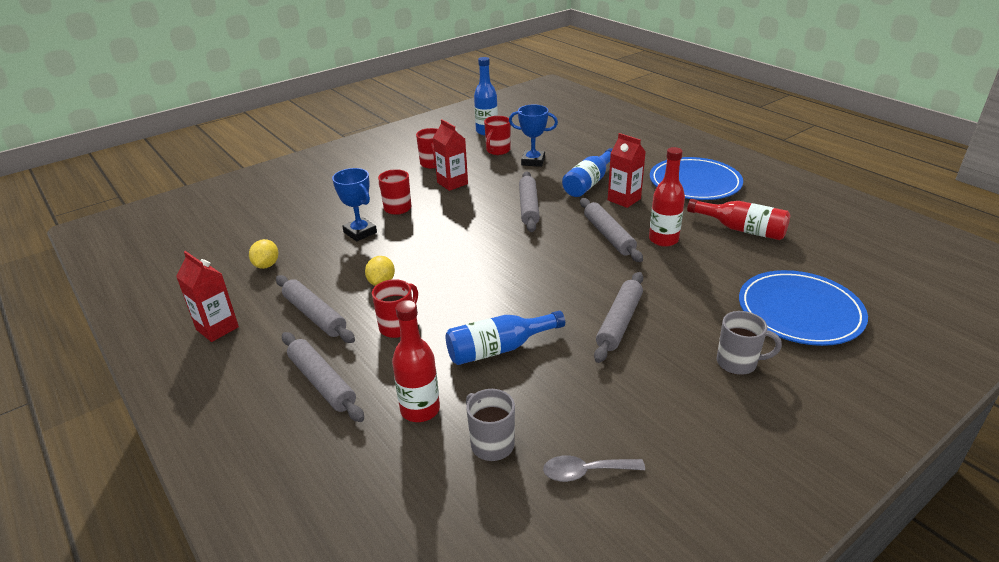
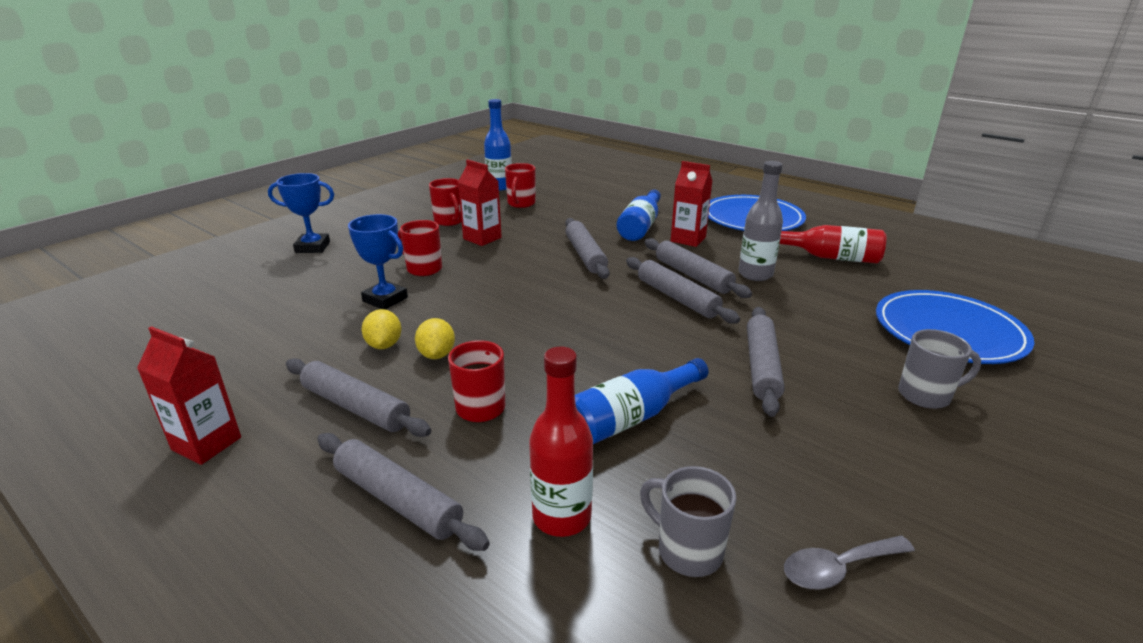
camera: 15 degrees left, 5 degrees down
yellow lemon [249,239,278,269] -> yellow lemon moved to [362,309,402,349]
blue trophy [509,105,558,167] -> blue trophy moved to [268,173,334,253]
red bottle [649,147,685,247] -> grey bottle [739,161,783,281]
none -> grey rolling pin [626,257,740,324]

